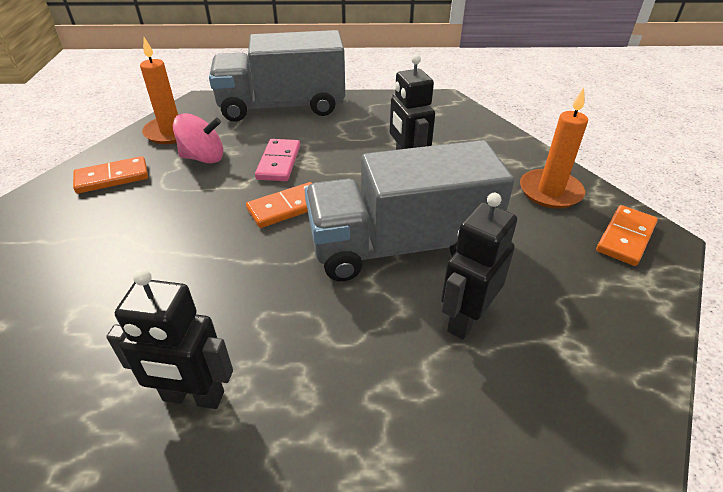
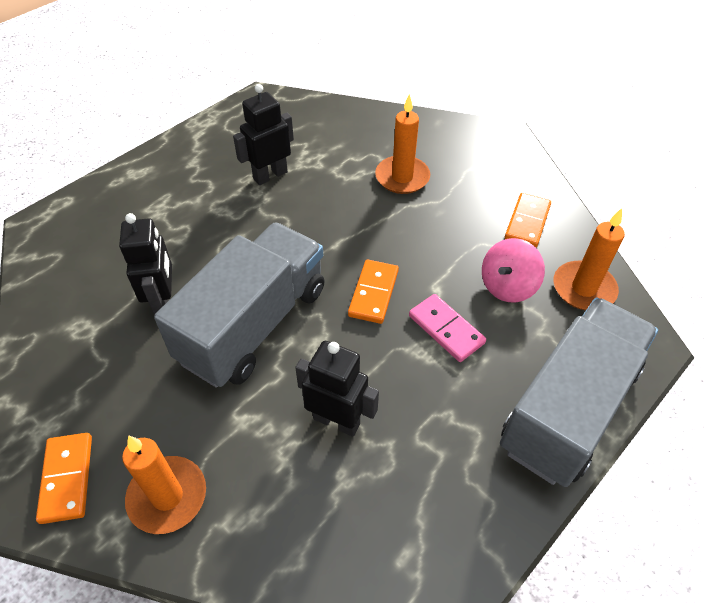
camera: 135 degrees right, 10 degrees up
none -> orange candle [375,94,430,194]

